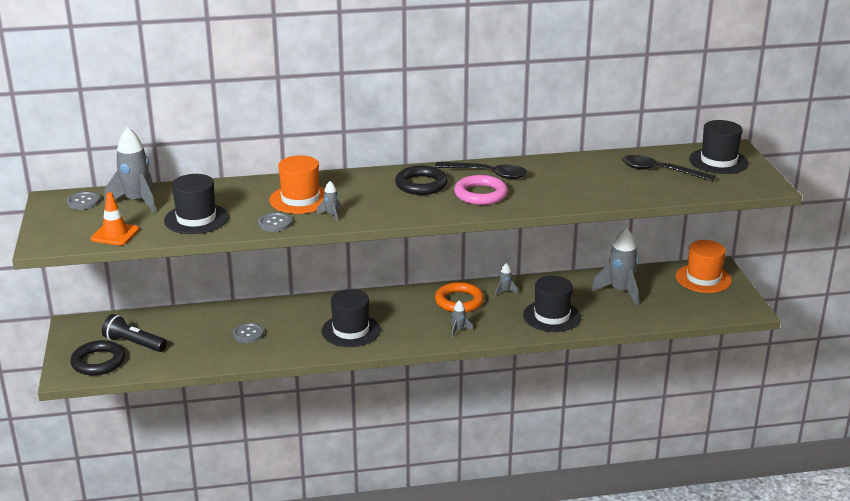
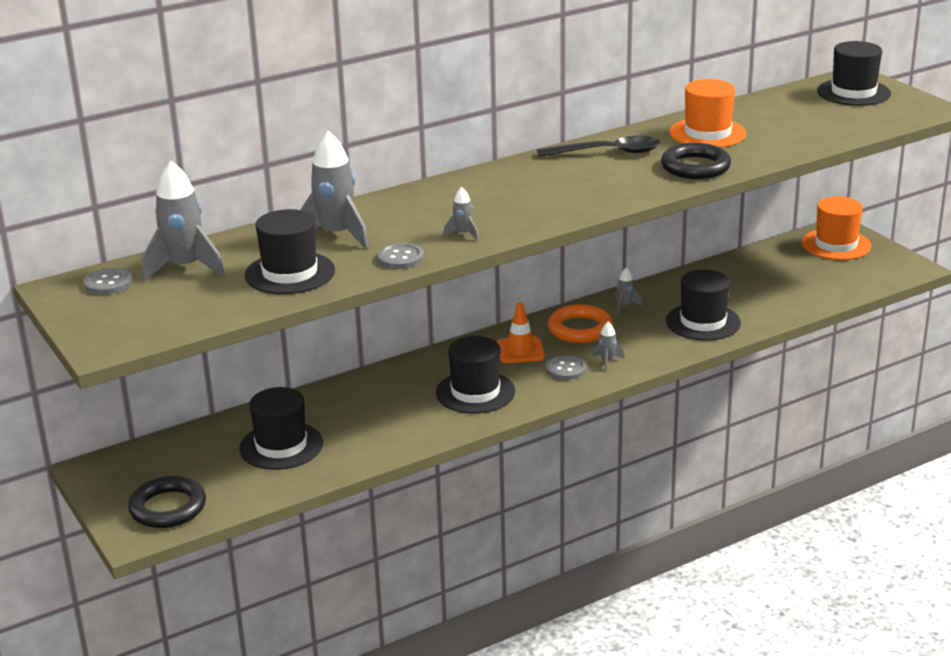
camera: 20 degrees left, 0 degrees up
orange traffic cone [91,192,139,245] -> orange traffic cone moved to [497,302,545,363]
black flashlight [102,314,167,352] -> none
grey button [233,323,264,343] -> grey button moved to [546,355,586,380]
orange hat [269,155,325,214] -> orange hat moved to [670,79,746,148]
black ring [395,166,448,195] -> black ring moved to [661,143,731,179]
pink ring [454,175,508,205] -> none
grey rocket [591,228,638,306] -> grey rocket moved to [300,131,369,249]
black spoon [622,155,716,182] -> none
none -> black hat [239,387,323,470]

